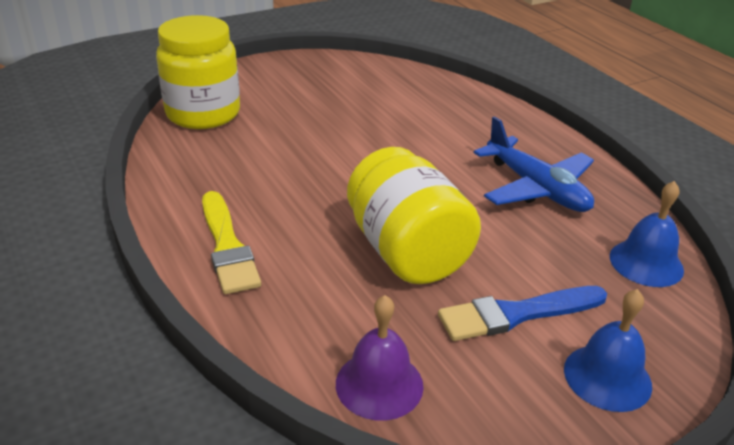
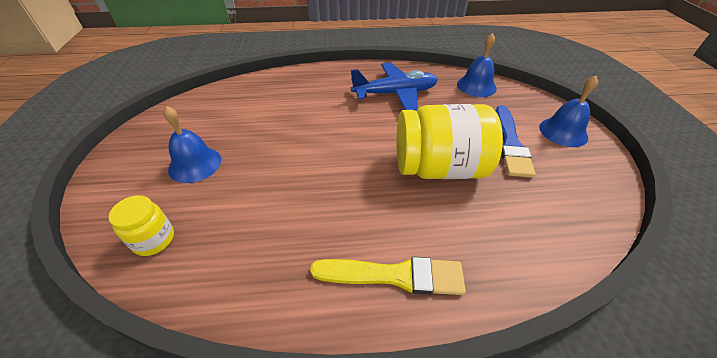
camera: 65 degrees left, 10 degrees up
yellow jar [156,15,240,129] -> yellow jar [109,195,174,256], size x0.49
purple bell [336,295,424,421] -> none
none -> blue bell [163,106,221,183]

